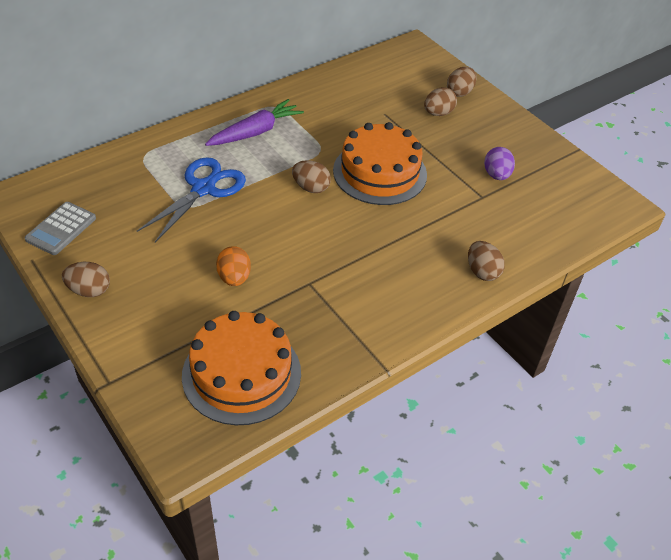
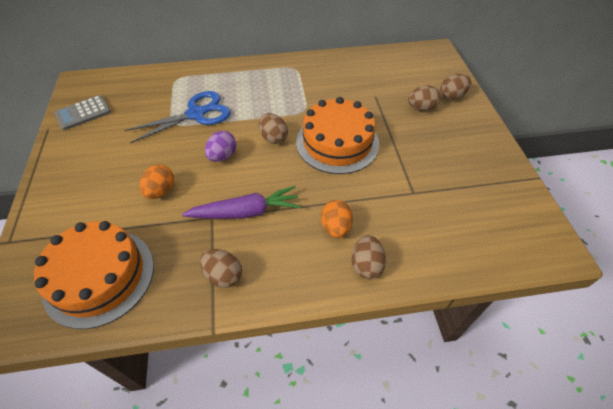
camera: 30 degrees right, 5 degrees up
brown egg [62,262,110,297] -> brown egg moved to [200,249,242,288]
purple carrot [205,99,304,146] -> purple carrot moved to [182,186,301,219]
purple egg [484,147,515,180] -> purple egg moved to [205,131,236,162]
none -> orange egg [321,200,353,238]

